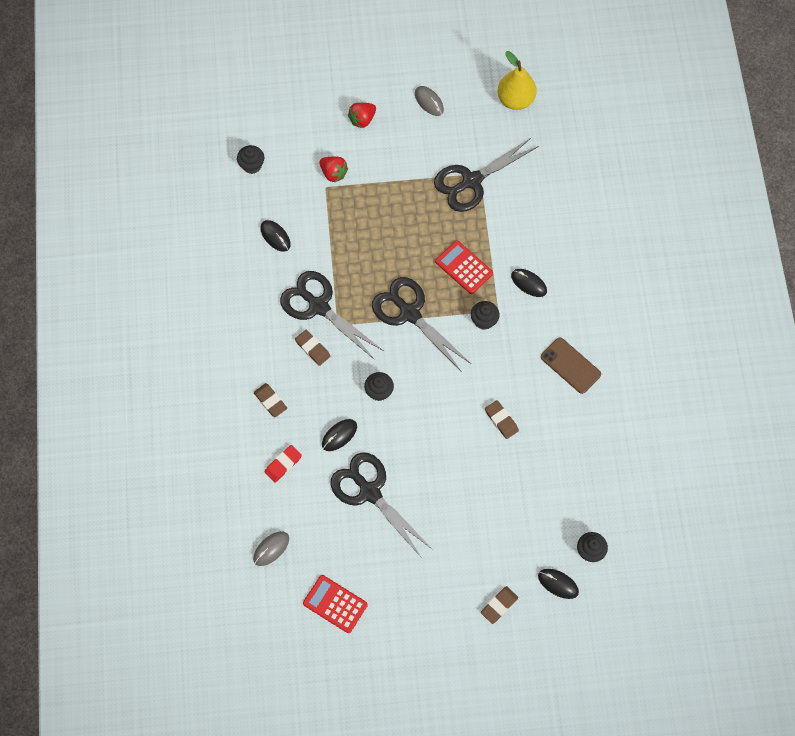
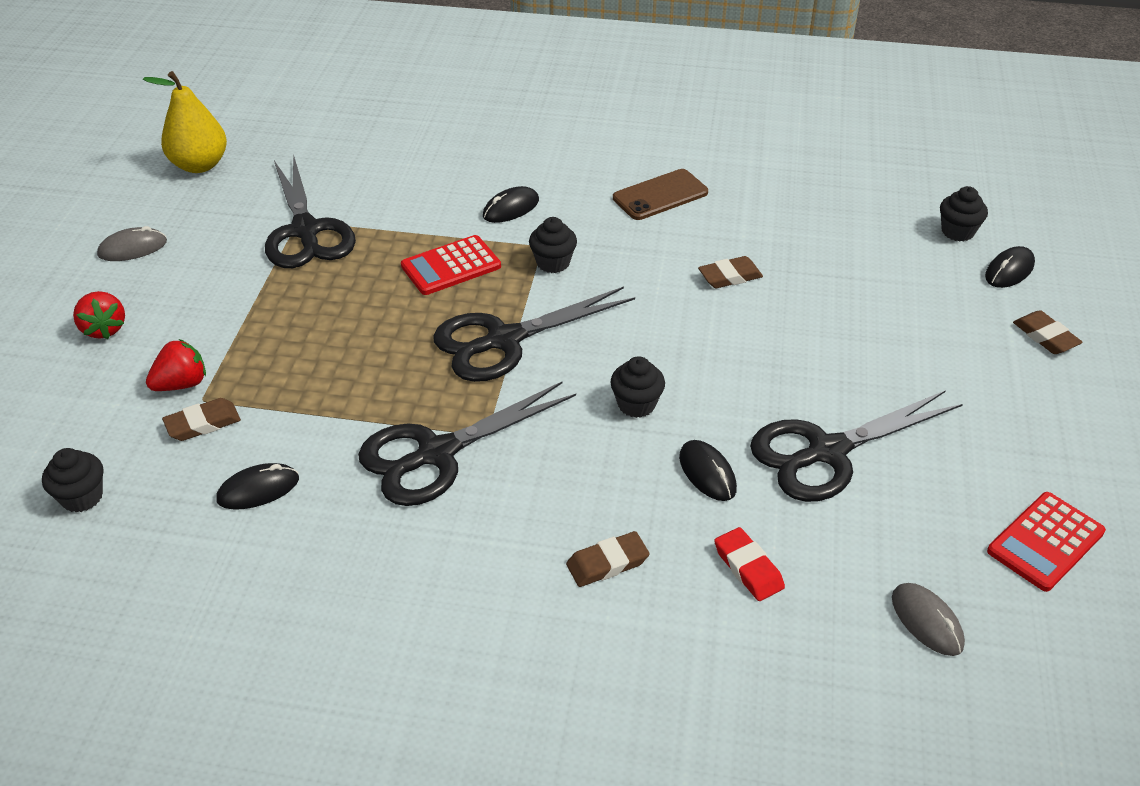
camera: 75 degrees left, 25 degrees down
brown eraser [295,330,331,366] -> brown eraser moved to [162,398,241,441]

